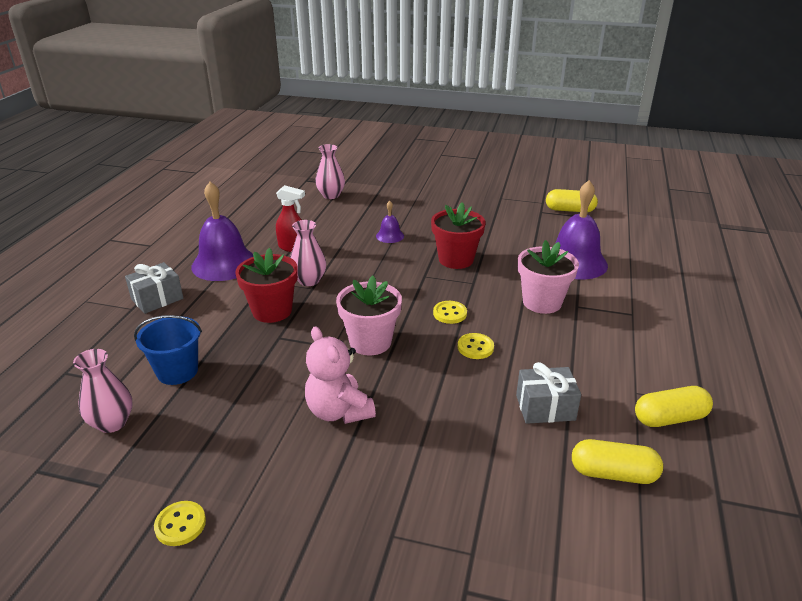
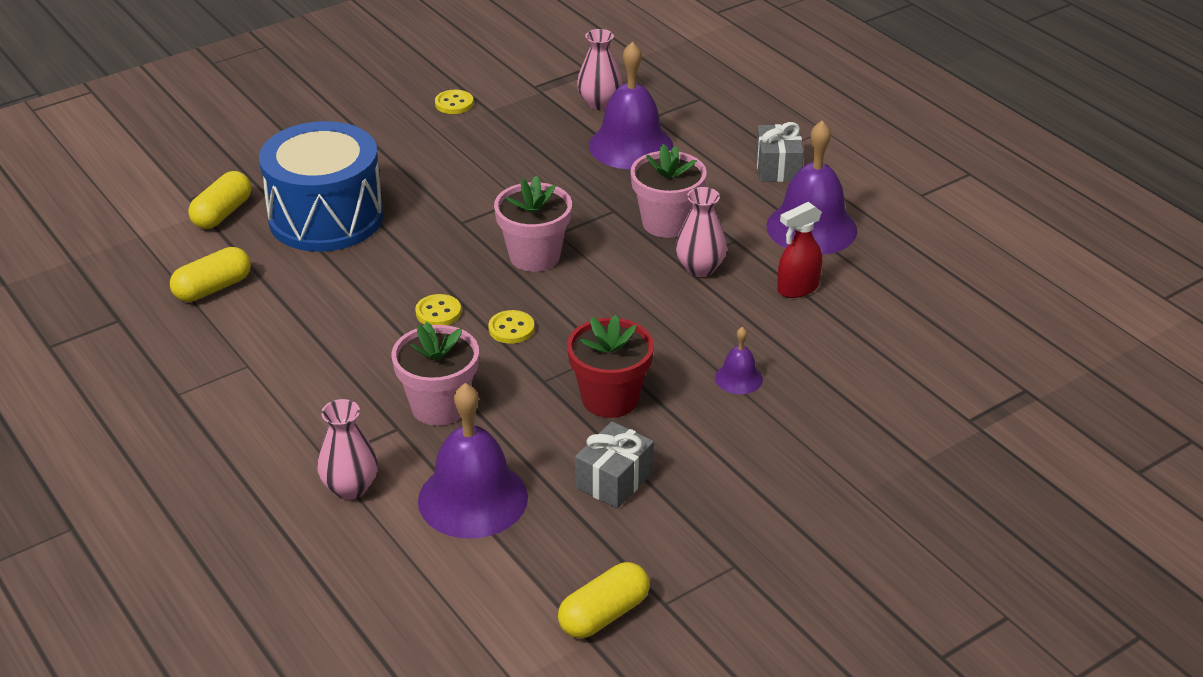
camera: 130 degrees right, 5 degrees up
blue bucket [134,315,202,385] -> purple bell [589,42,673,169]
red flower pot [235,248,298,323] -> pink flower pot [630,144,707,238]
pink teddy bear [305,326,376,424] -> none
pink vase [315,144,345,199] -> pink vase moved to [317,399,378,500]
grey gift [516,362,581,424] -> grey gift moved to [575,421,654,509]
yellow capsule [635,386,713,427] -> yellow capsule moved to [188,171,251,229]
none -> blue drum [259,121,383,252]

